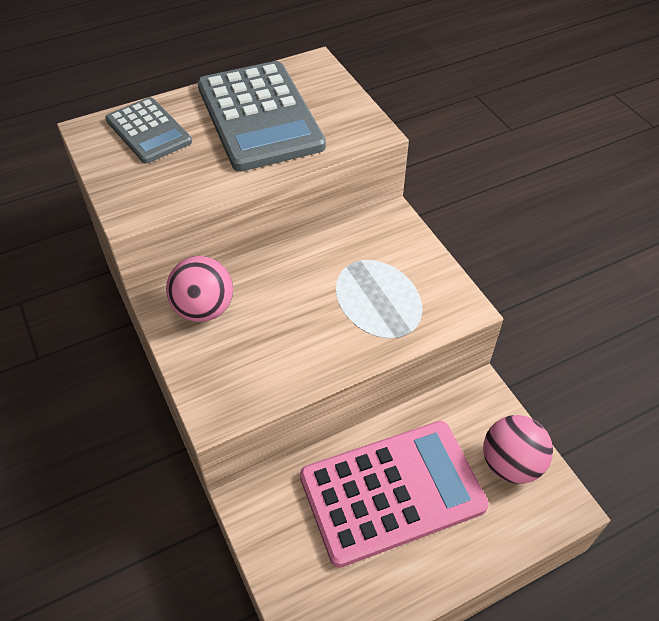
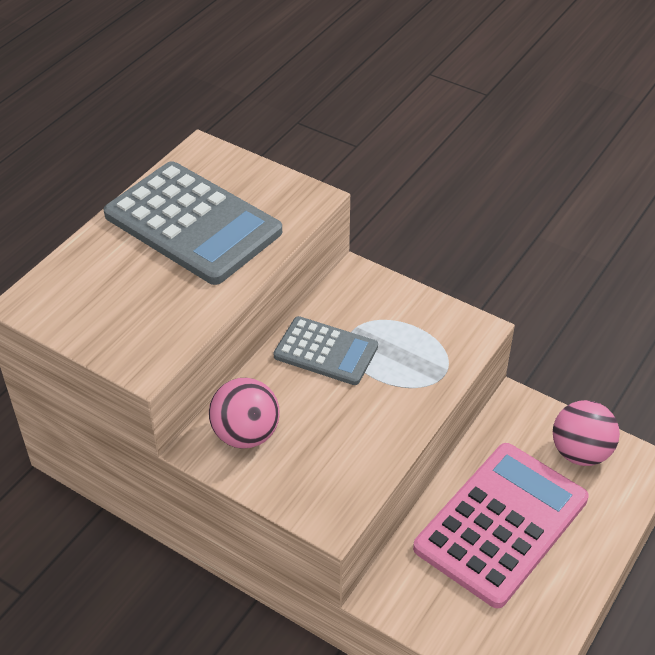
camera: 30 degrees left, 5 degrees down
grey calculator [105,97,192,164] -> grey calculator moved to [274,316,378,385]

